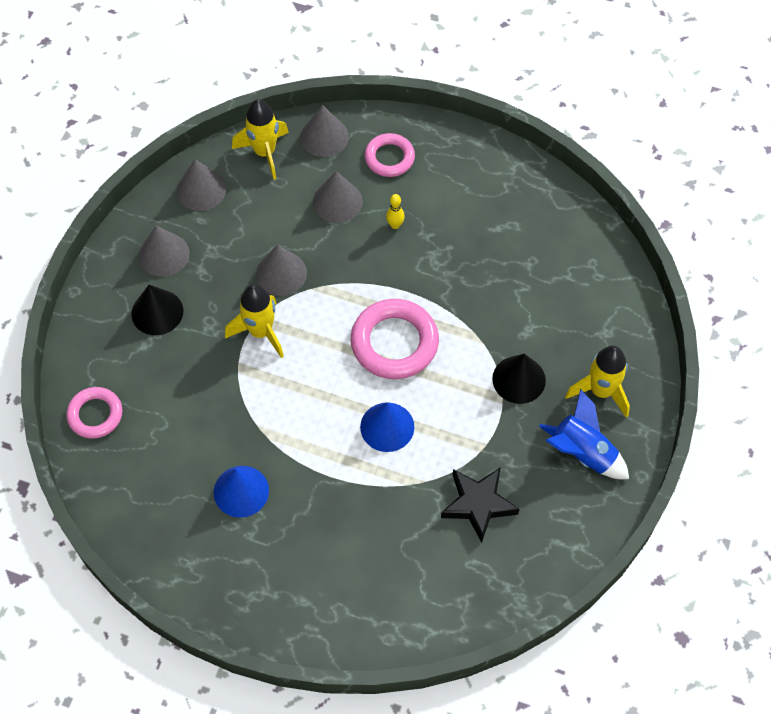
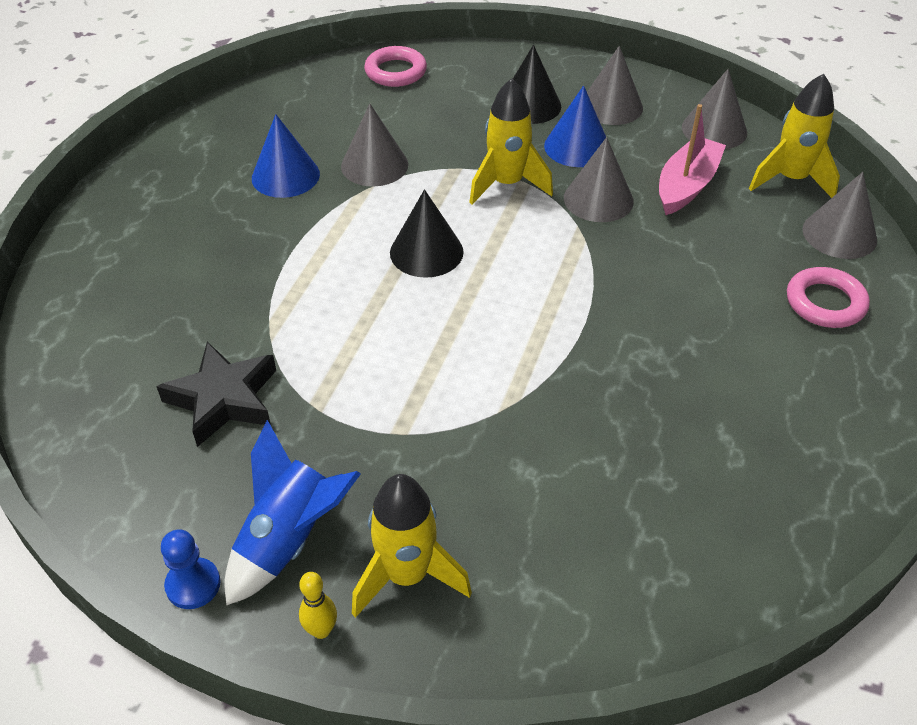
camera: 90 degrees right, 15 degrees down
grey cone [313,171,363,223] -> grey cone moved to [341,104,408,187]
pink ring [351,299,439,379] -> none
blue cone [360,402,414,452] -> blue cone moved to [544,85,606,167]
yellow bowling pin [386,194,405,229] -> yellow bowling pin moved to [299,572,337,639]
black cone [492,354,546,404] -> black cone moved to [390,189,463,278]
none -> blue pawn [161,529,221,609]
none -> pink boat [659,104,726,215]

